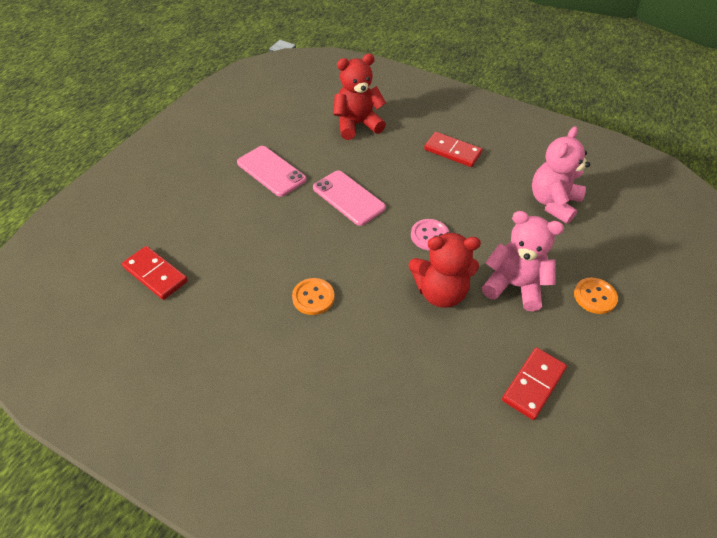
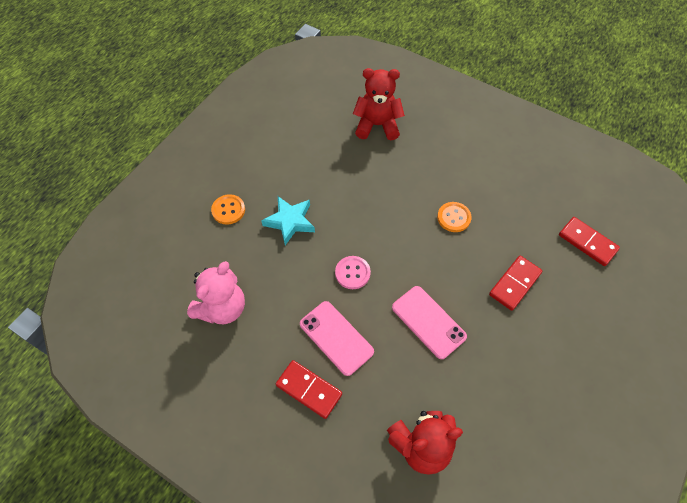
camera: 175 degrees left, 10 degrees up
pink phone [237,146,306,197] -> pink phone moved to [300,301,374,376]
red teddy bear [409,232,481,308] -> red teddy bear moved to [353,68,405,140]
pink teddy bear [482,211,564,311] -> turquoise star [261,196,315,245]
red domino [502,347,567,420] -> red domino moved to [489,256,542,311]

